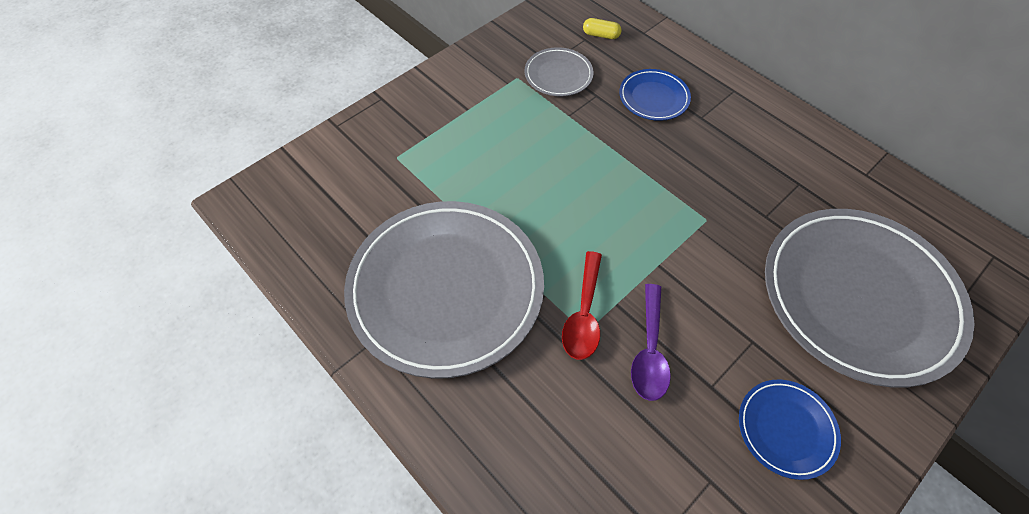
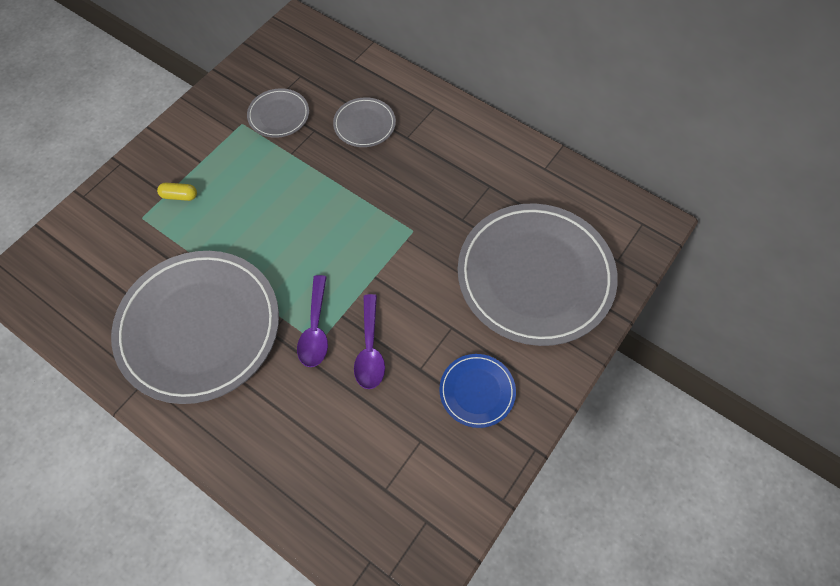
camera: 10 degrees left, 5 degrees up
red spoon [562,251,602,360] -> purple spoon [297,275,328,367]
yellow capsule [583,18,621,39] -> yellow capsule moved to [157,183,197,201]
blue plate [619,69,691,121] -> grey plate [333,97,396,147]

